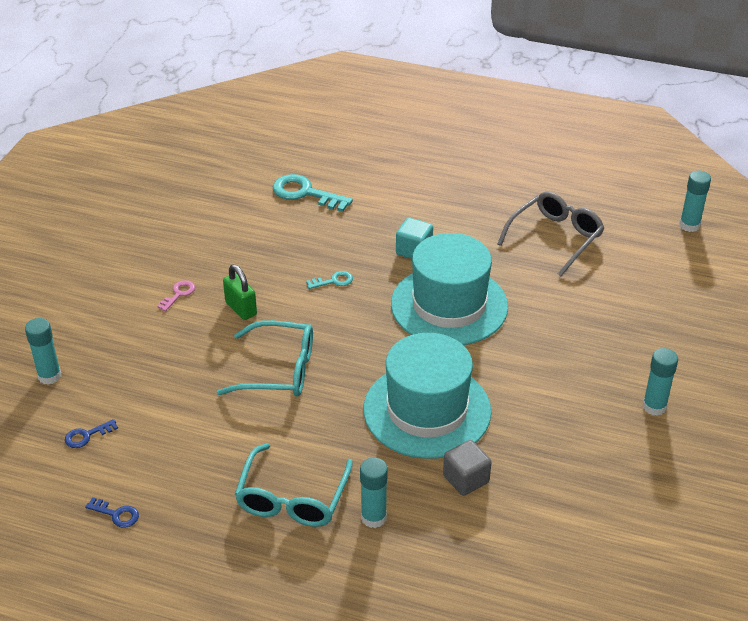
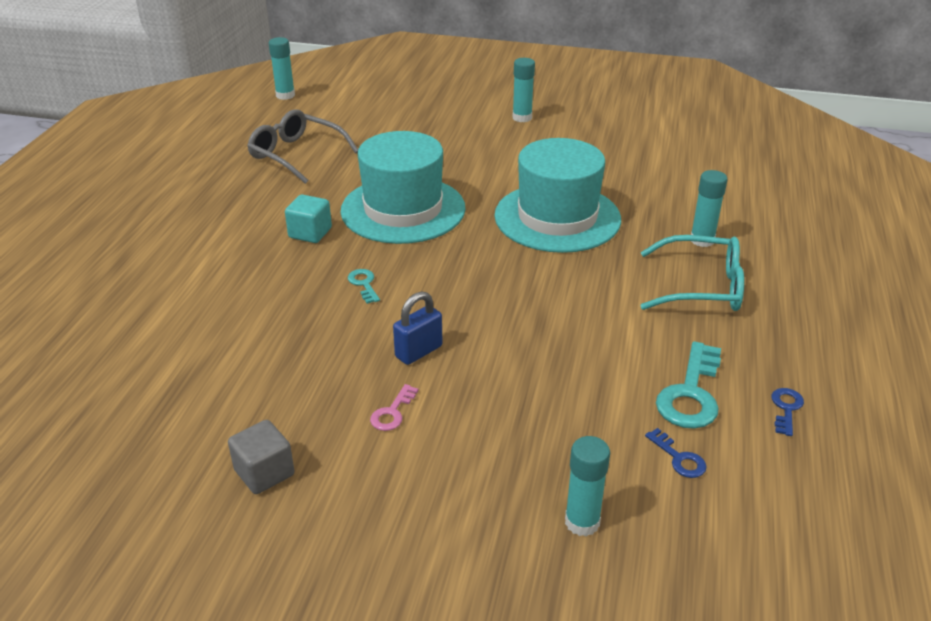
camera: 95 degrees left, 5 degrees down
pink key [157,280,195,311] -> pink key turned 90 degrees counterclockwise [370,384,418,431]
turquoise glasses [217,320,313,397] -> none
green padlock [223,264,257,320] -> blue padlock [393,291,443,365]
turquoise key [273,174,353,212] -> turquoise key moved to [656,341,721,429]
grey cube [443,440,491,496] -> grey cube moved to [228,420,295,494]

